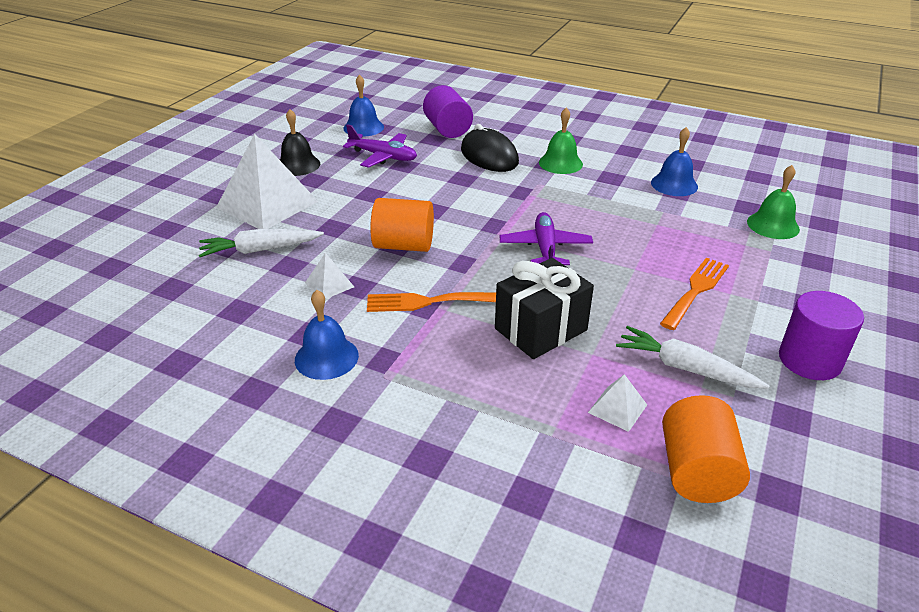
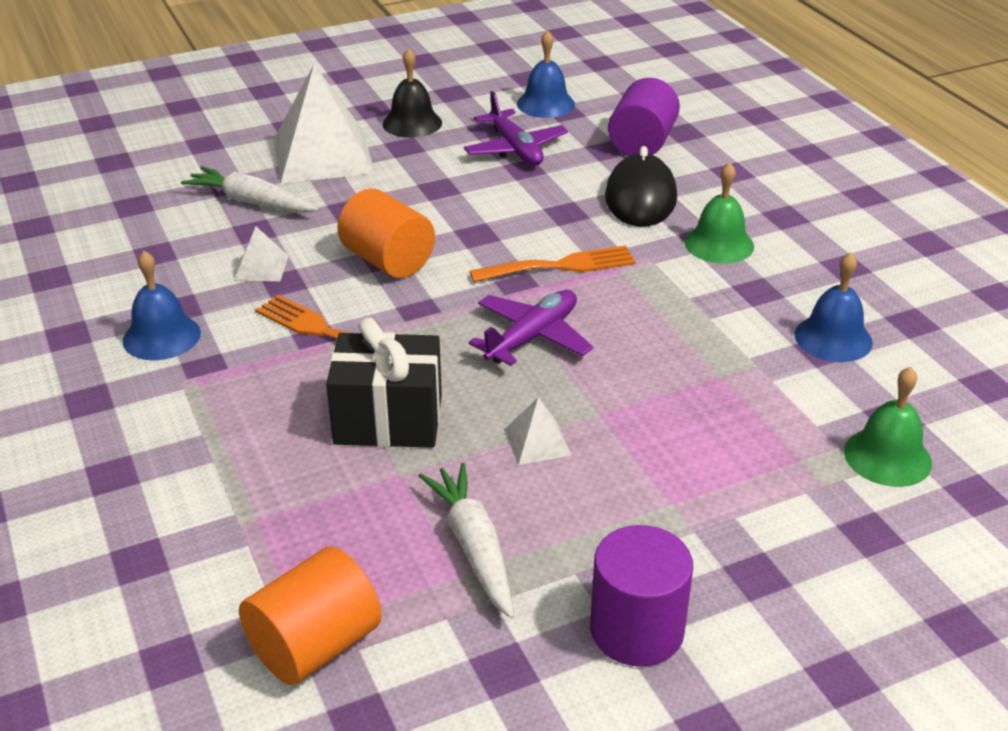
camera: 40 degrees right, 0 degrees up
white pyramid [588,374,647,432] -> white pyramid moved to [504,397,571,465]
orange fork [660,258,729,330] -> orange fork moved to [470,245,636,282]

